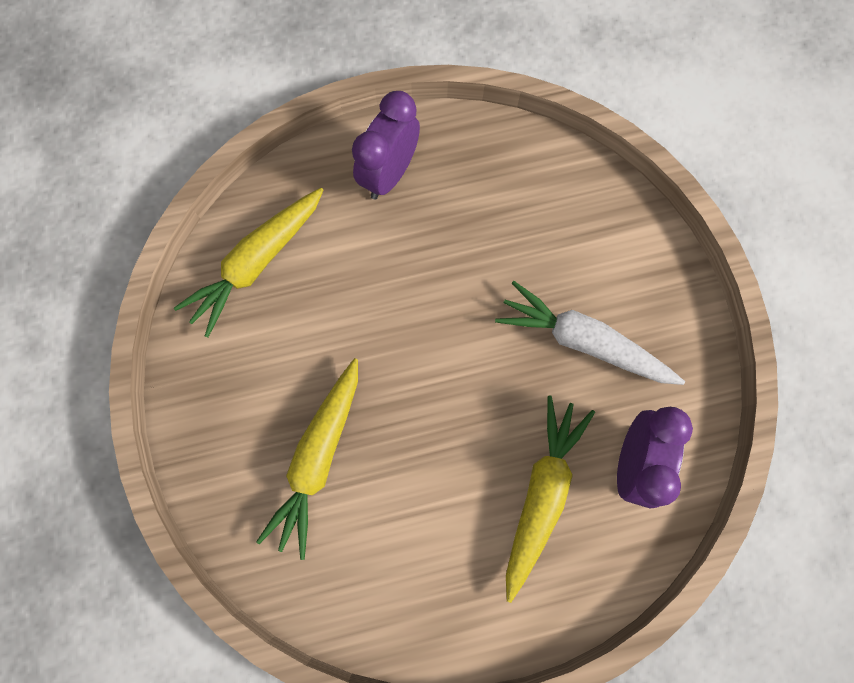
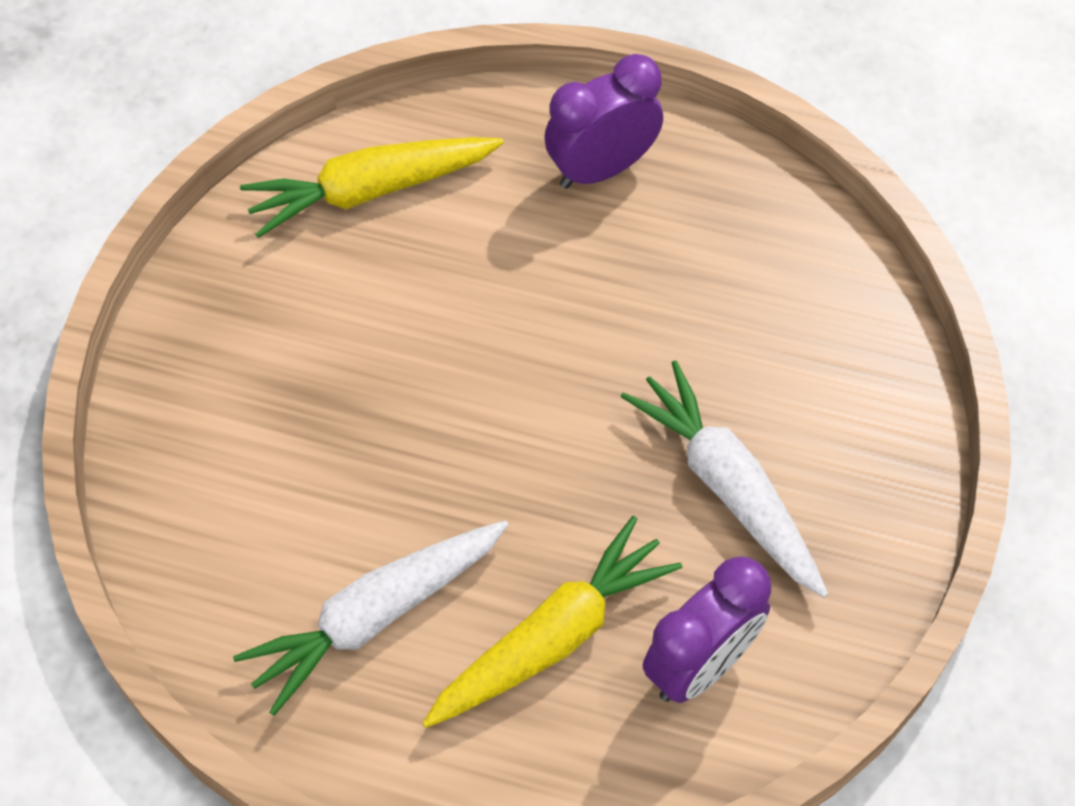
camera: 30 degrees right, 15 degrees down
yellow carrot [256,358,358,560] -> none
none -> white carrot [233,521,508,716]

